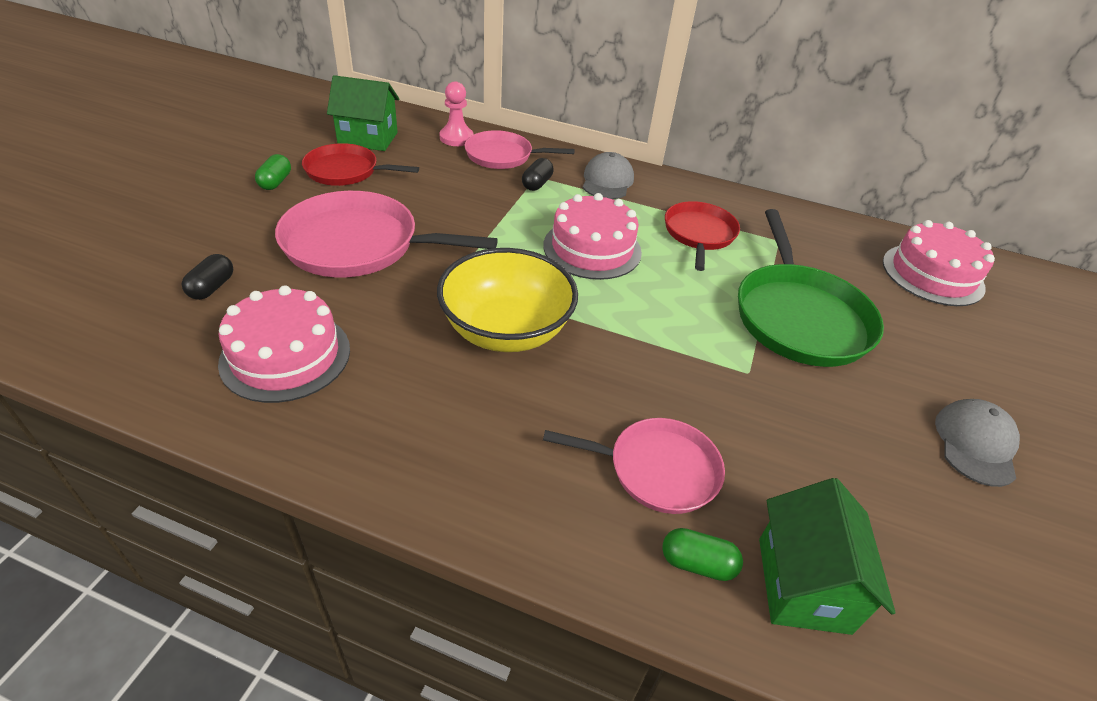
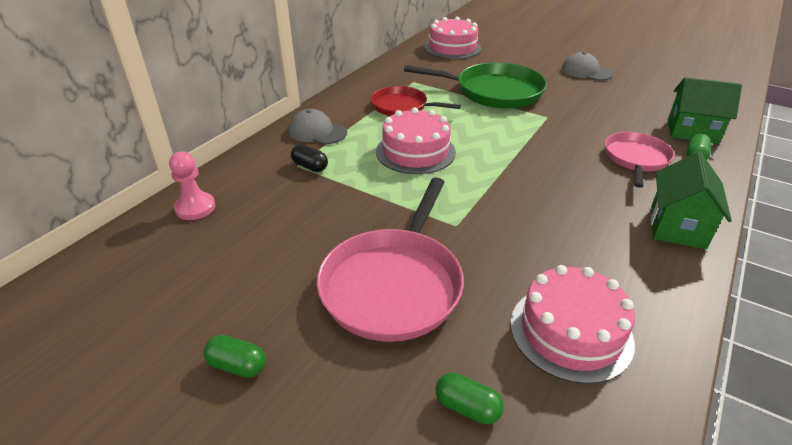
camera: 75 degrees left, 5 degrees down
black capsule [182,254,233,300] -> green capsule [436,373,504,424]
red pan [302,143,419,186] -> none
green house [327,75,399,151] -> green house moved to [651,152,732,249]
yellow bowl [437,248,578,352] -> none
pink pan [465,130,575,169] -> none

